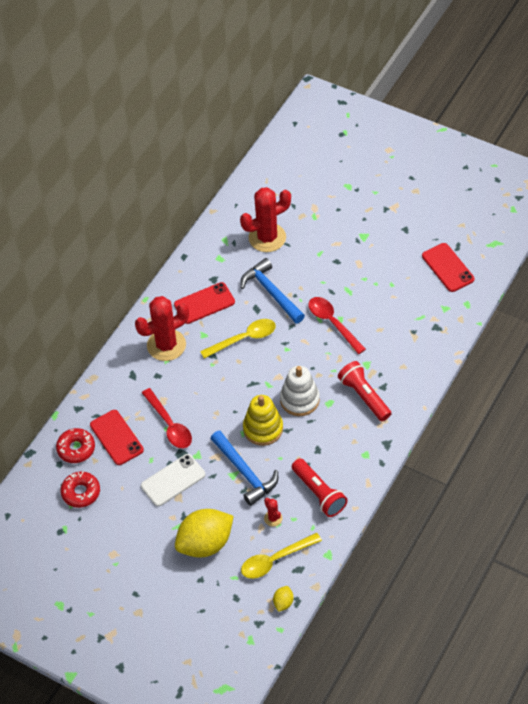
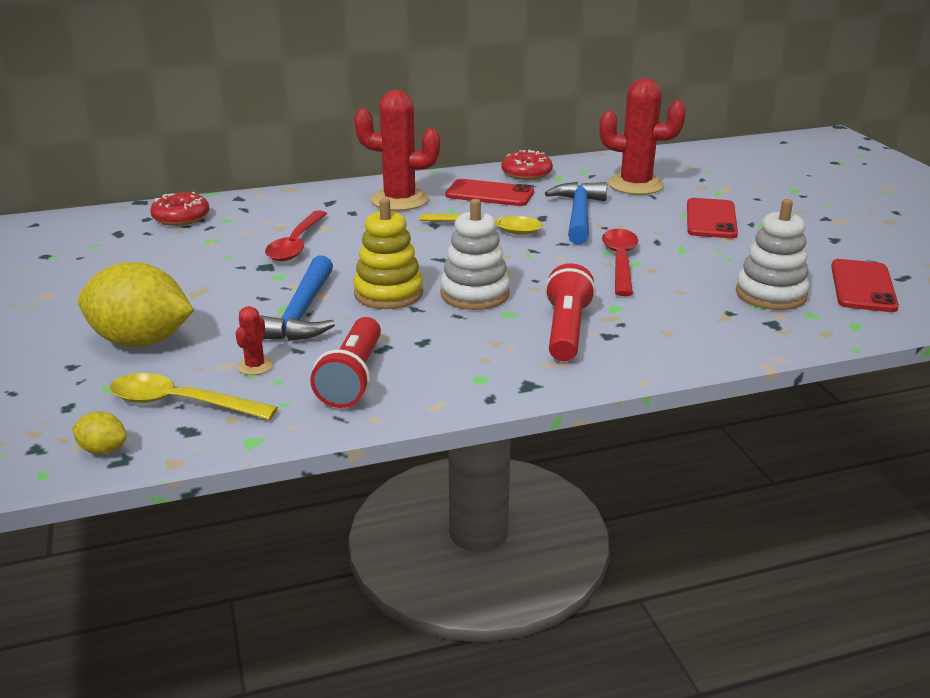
camera: 40 degrees right, 25 degrees down
red donut [61,471,100,508] -> red donut moved to [501,150,553,180]
red phone [90,410,144,465] -> red phone moved to [687,198,738,238]
white phone [141,454,205,506] -> none
yellow lemon [273,586,294,612] -> yellow lemon turned 45 degrees clockwise [72,411,127,454]
none -> white stacking toy [736,199,810,310]

